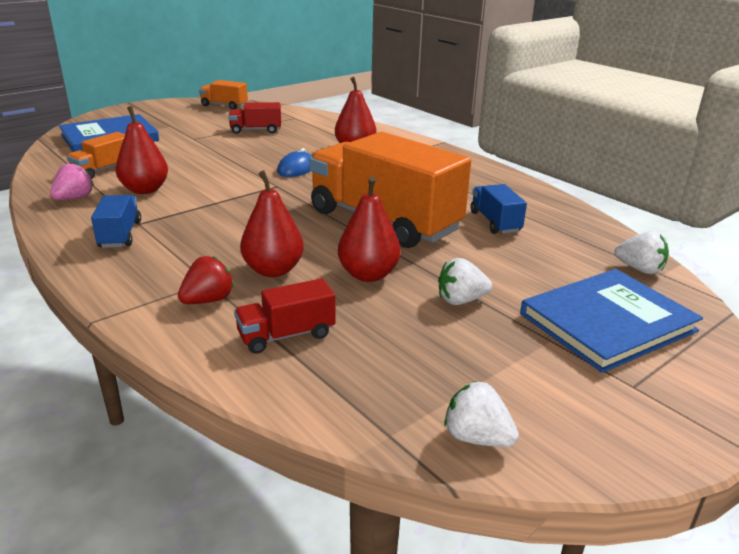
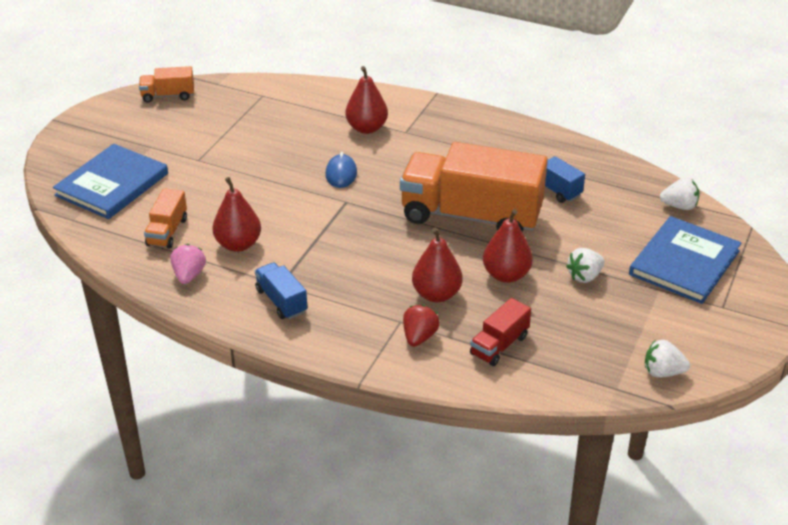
camera: 25 degrees left, 10 degrees up
red truck [228,102,281,134] -> none

